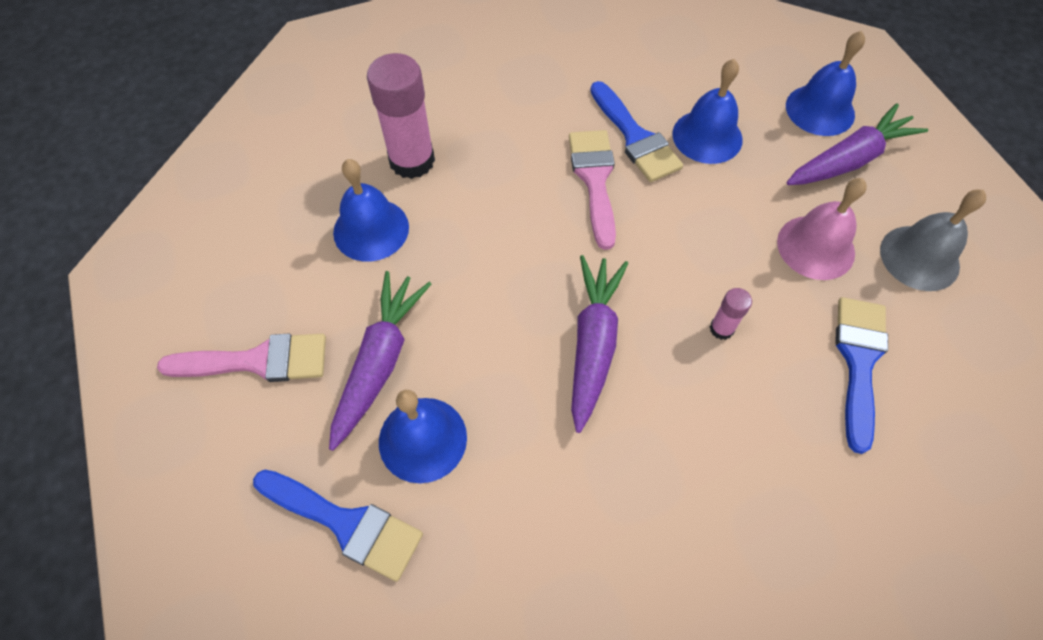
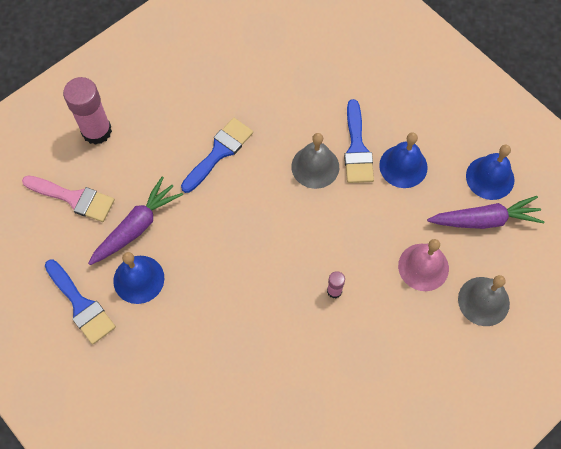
camera: 25 degrees right, 5 degrees up
blue bell [333,159,409,262] -> none
pink glue stick [367,53,435,179] -> pink glue stick moved to [63,77,112,145]
pink brush [569,130,616,250] -> grey bell [291,133,339,189]
purple carrot [571,255,628,433] -> none
blue brush [835,297,888,454] -> blue brush moved to [181,118,253,193]

